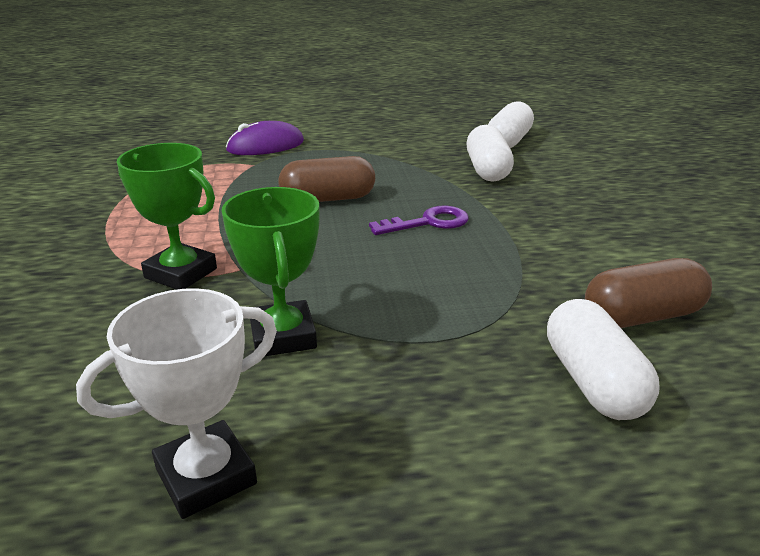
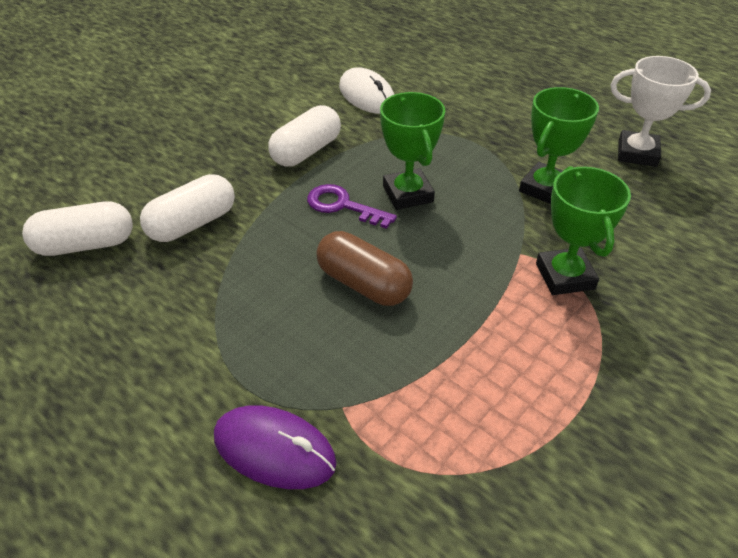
camera: 130 degrees left, 15 degrees up
white capsule [547,299,660,420] -> white capsule moved to [268,105,341,167]
brown capsule [585,258,712,328] -> white mouse [339,67,394,114]
none -> green trophy [380,92,445,210]

